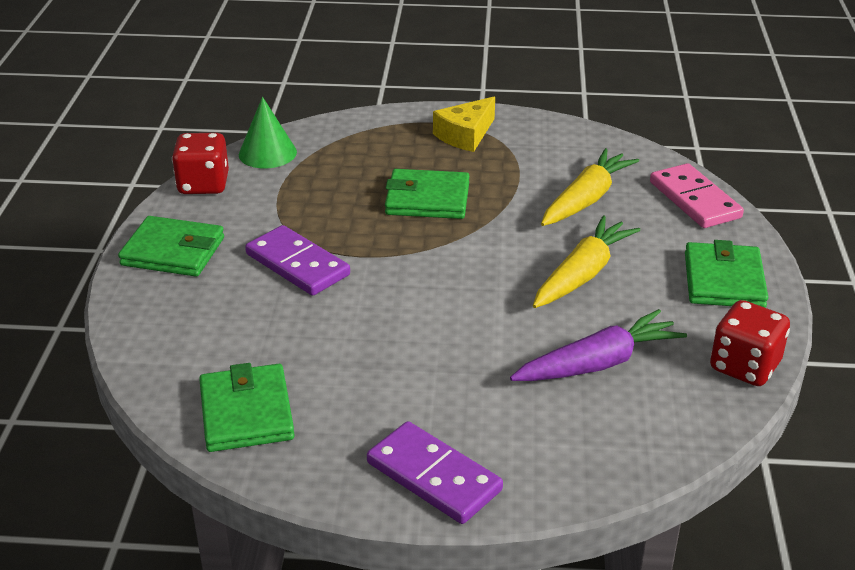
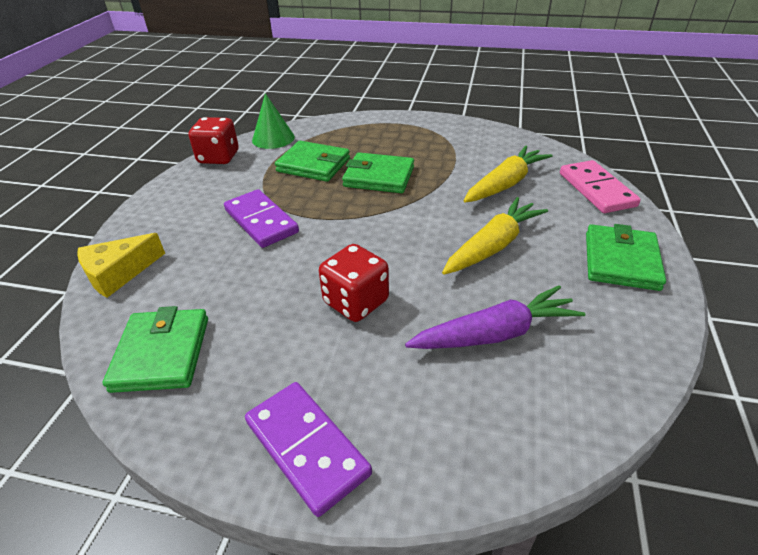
camera: 10 degrees right, 5 degrees up
green wallet [118,216,224,277] -> green wallet moved to [275,141,350,182]
yellow cheese [433,97,495,152] -> yellow cheese moved to [77,233,165,298]
red dice [710,300,790,386] -> red dice moved to [319,244,389,322]

